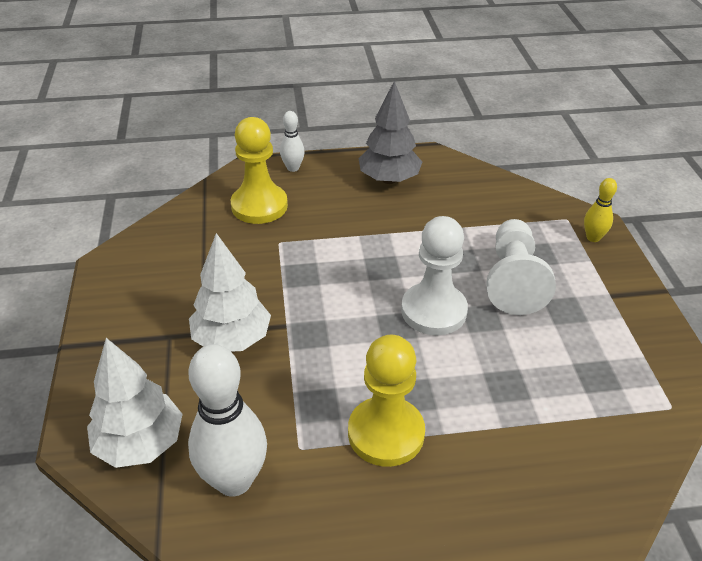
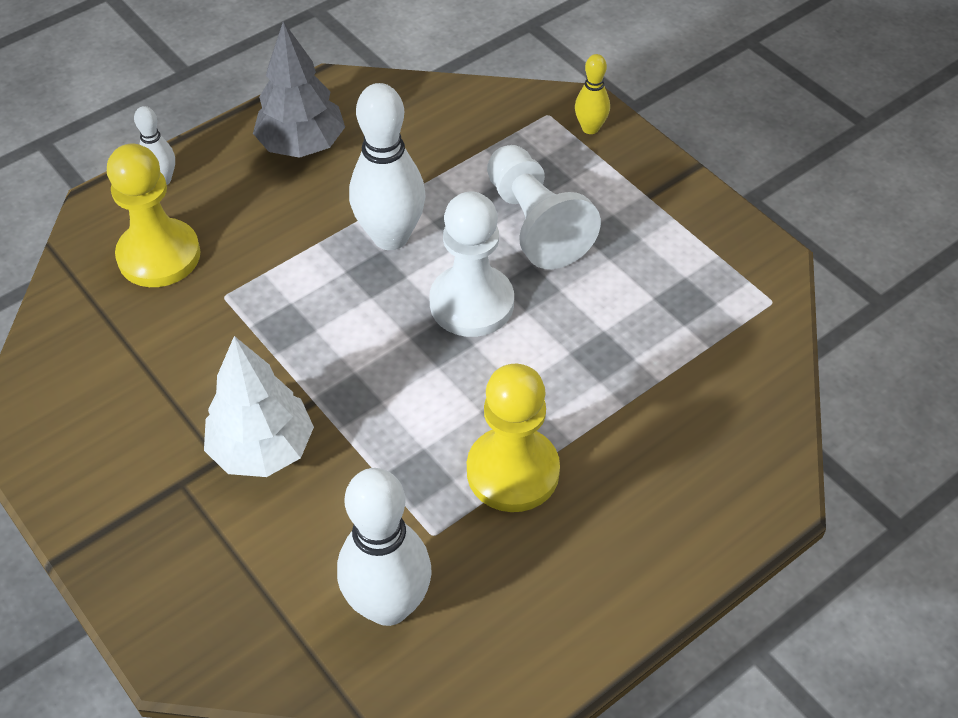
camera: 30 degrees left, 10 degrees up
white tree [87,338,183,468] -> none
none -> white bowling pin [349,83,426,250]

